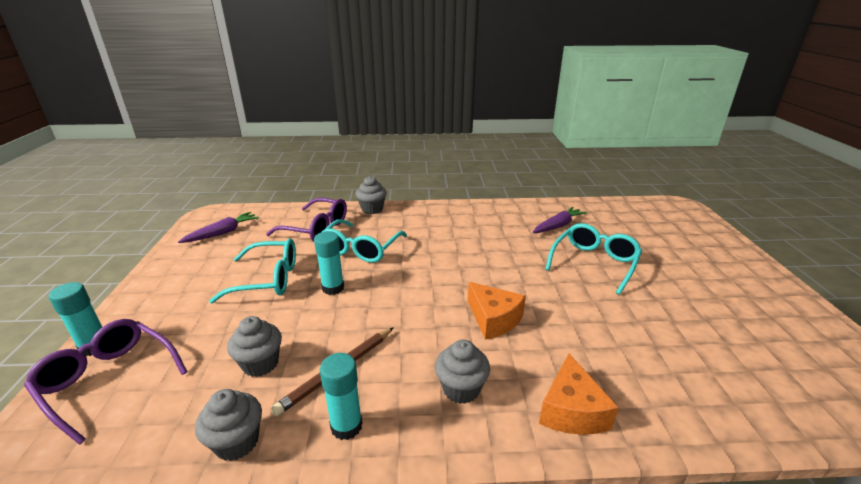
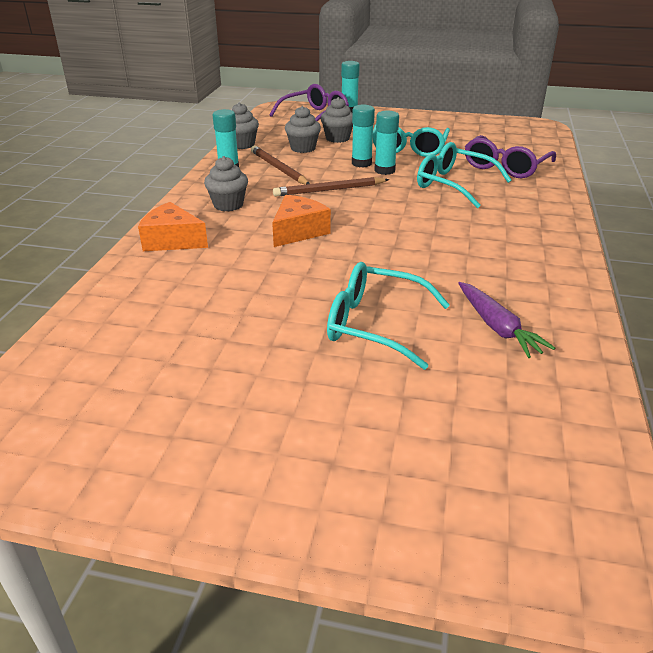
camera: 105 degrees right, 5 degrees up
purple carrot [178,212,259,243] -> none
grey cupcake [356,176,387,214] -> grey cupcake moved to [321,97,353,143]
orange cheese [468,282,526,340] -> orange cheese turned 150 degrees clockwise [272,195,331,247]
turquoise glasses [545,223,642,295] -> turquoise glasses turned 150 degrees clockwise [327,262,450,370]
none -> brown pencil [273,177,389,197]
none -> turquoise glue stick [352,105,375,168]

